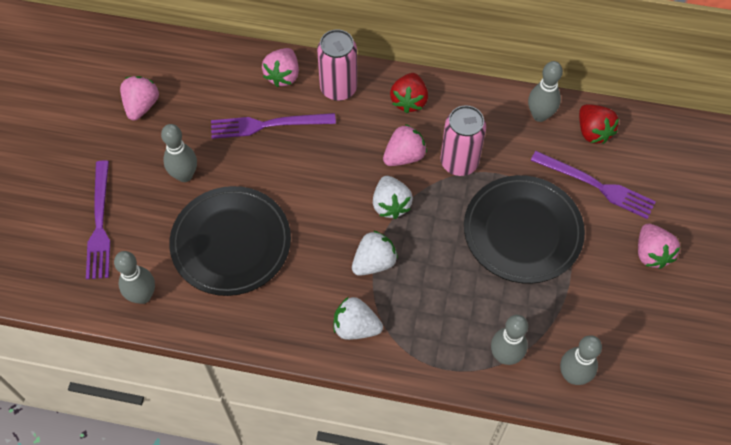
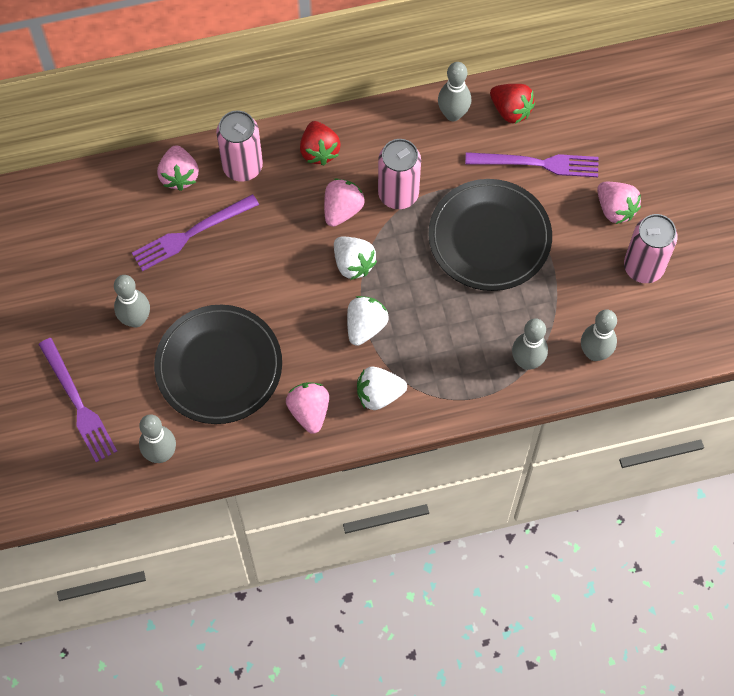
camera: 25 degrees left, 5 degrees up
pink strawberry [120,76,159,120] -> pink strawberry moved to [286,382,329,434]
none -> pink can [624,214,678,283]

